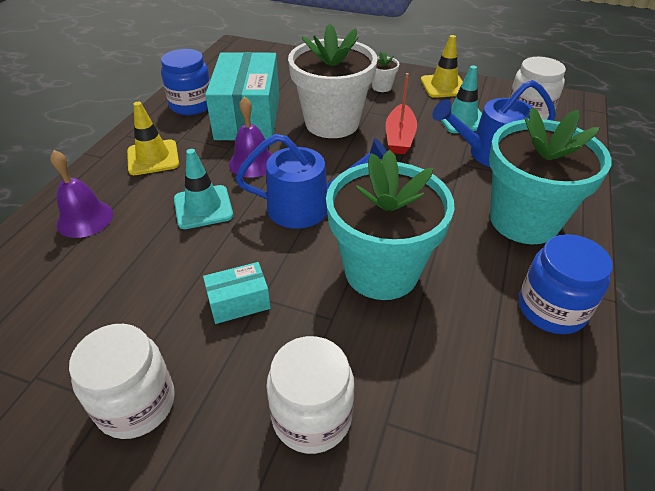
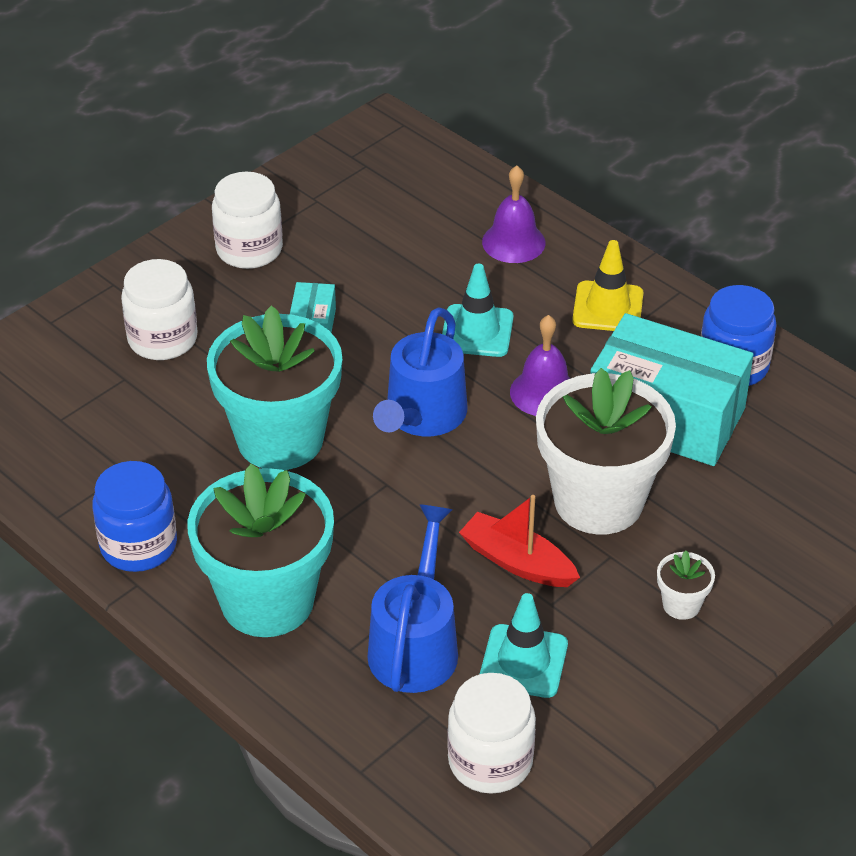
camera: 115 degrees right, 0 degrees up
yellow traffic cone [421,35,463,98] -> none

